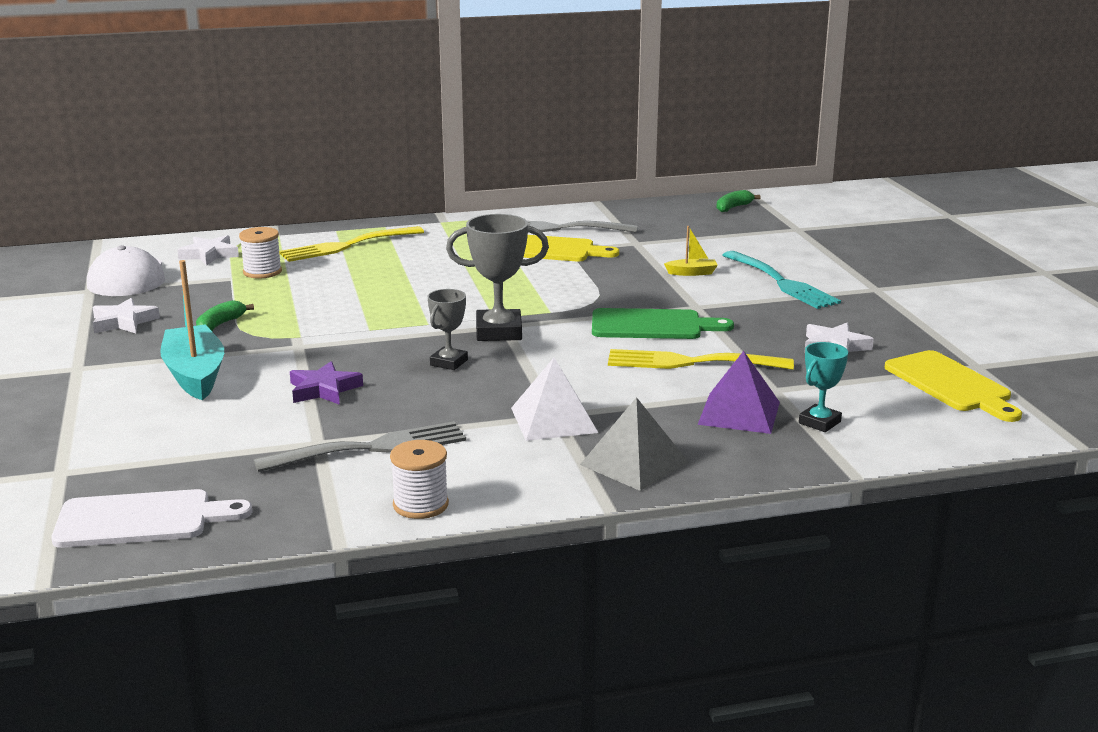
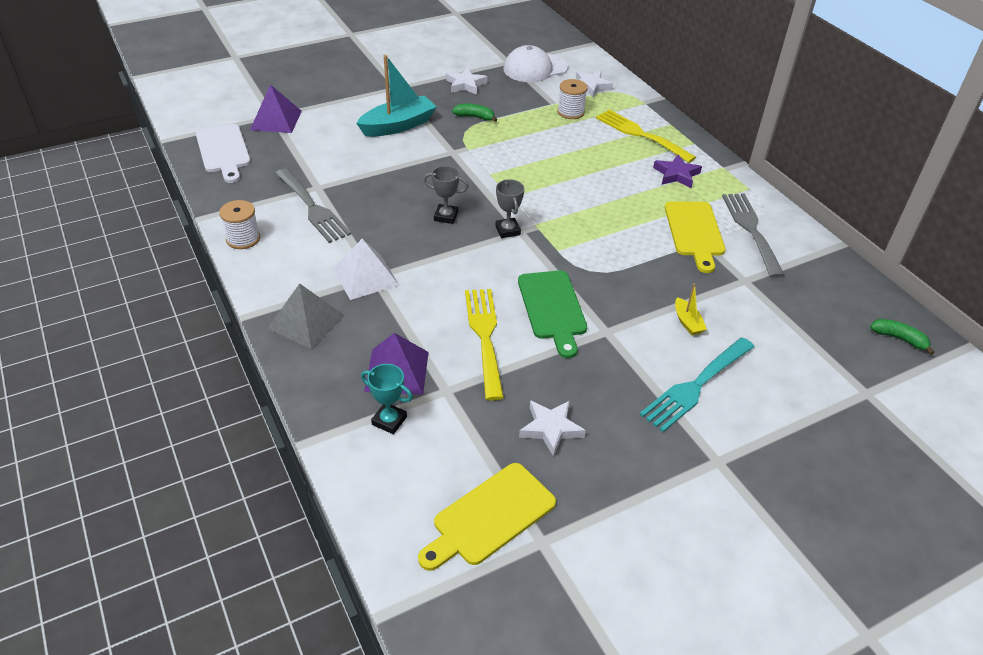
camera: 75 degrees right, 20 degrees up
purple star [290,361,363,405] -> purple star moved to [653,154,702,188]
grey trophy [446,214,549,341] -> grey trophy [495,179,524,238], size x0.60
none -> purple pyramid [250,84,302,133]

